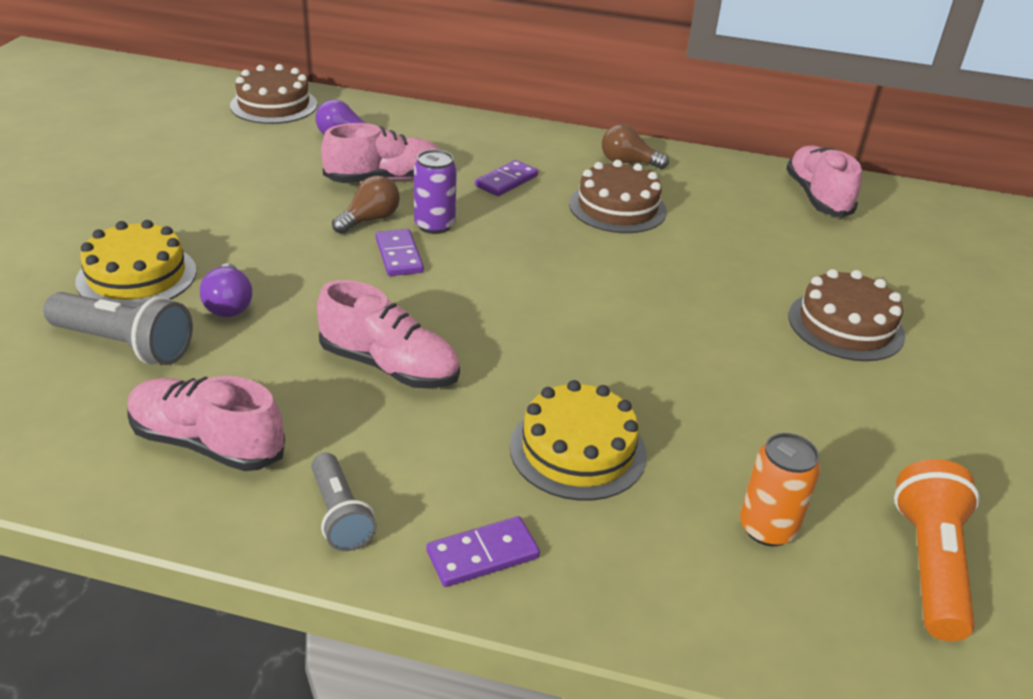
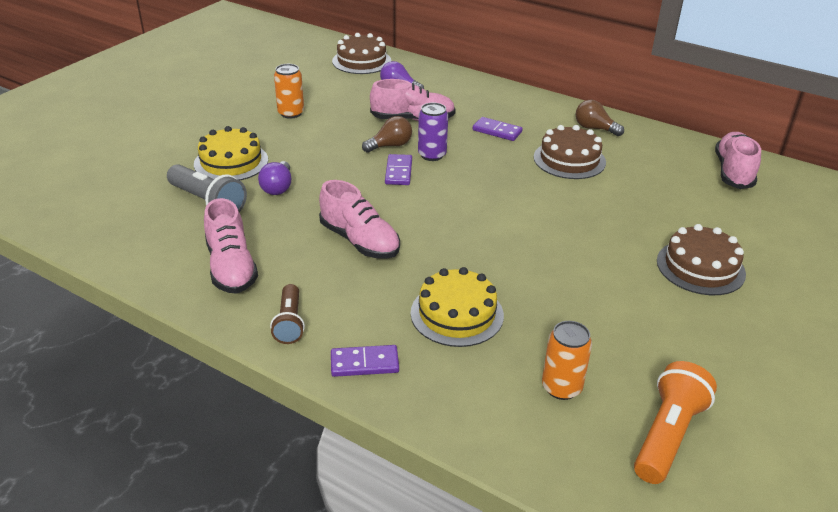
camera: 20 degrees right, 0 degrees up
pink shoe [128,376,285,471] -> pink shoe turned 150 degrees counterclockwise [204,198,258,294]
grey flashlight [311,453,376,551] -> brown flashlight [270,284,305,344]
purple domino [475,160,538,196] -> purple domino turned 60 degrees clockwise [473,117,523,141]
none -> orange can [274,64,304,119]

